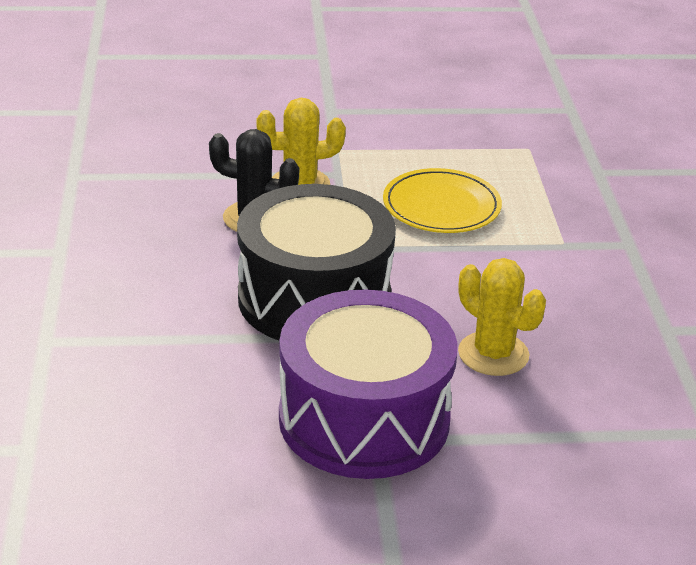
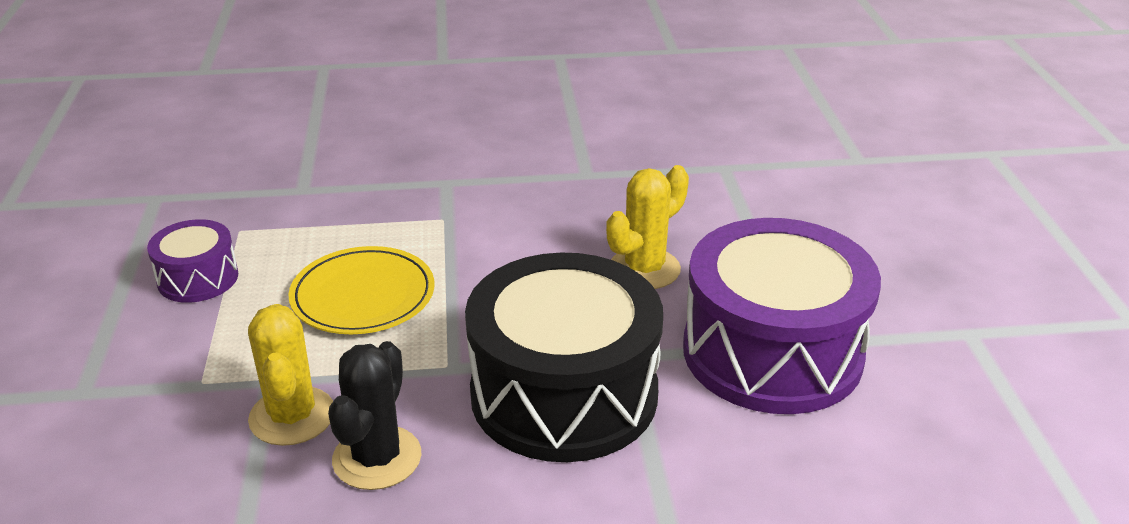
camera: 90 degrees left, 0 degrees up
none -> purple drum [147,219,238,303]

